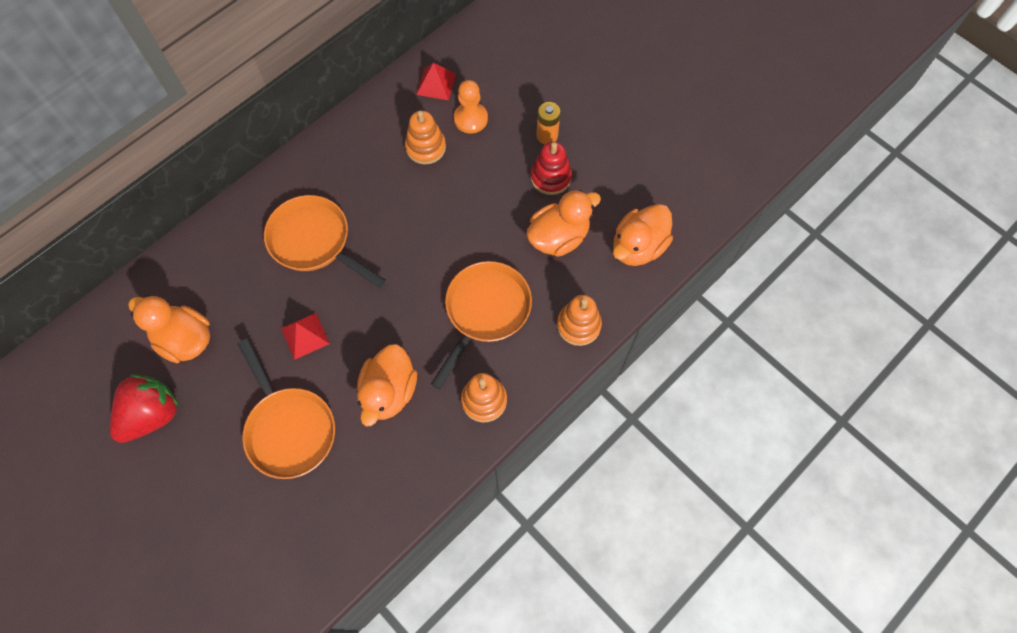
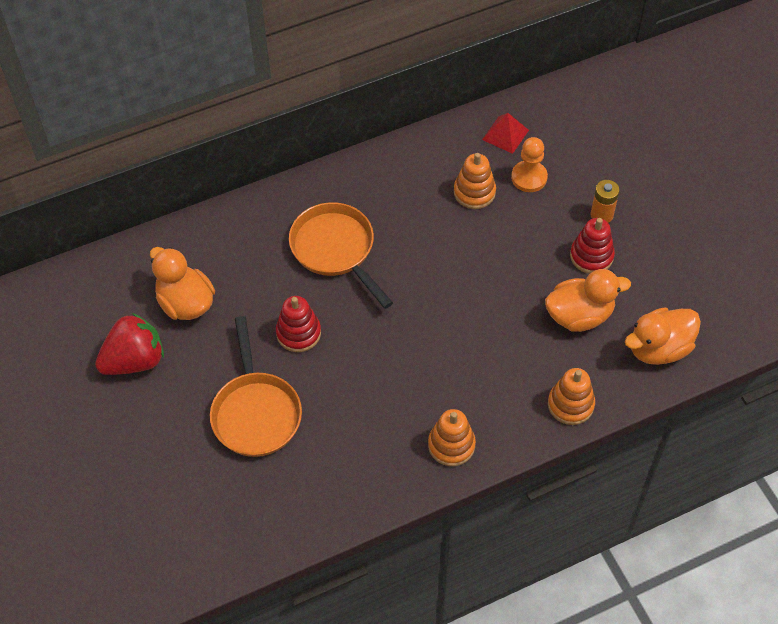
camera: 20 degrees right, 10 degrees down
red pyramid [281,313,330,360] -> red stacking toy [276,296,321,352]
orange duck [357,344,417,427] -> none
orange pan [431,261,532,389] -> none

